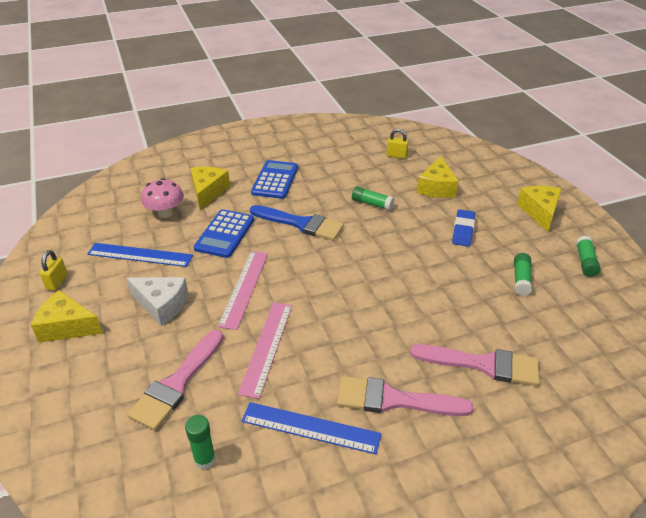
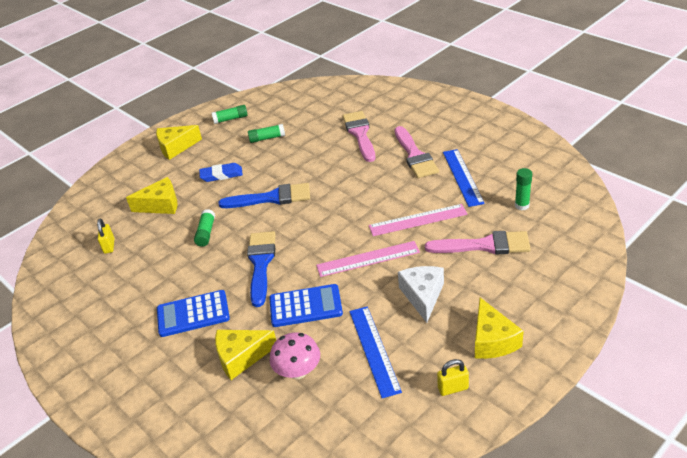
camera: 110 degrees left, 0 degrees up
none -> blue brush [219,183,310,208]

